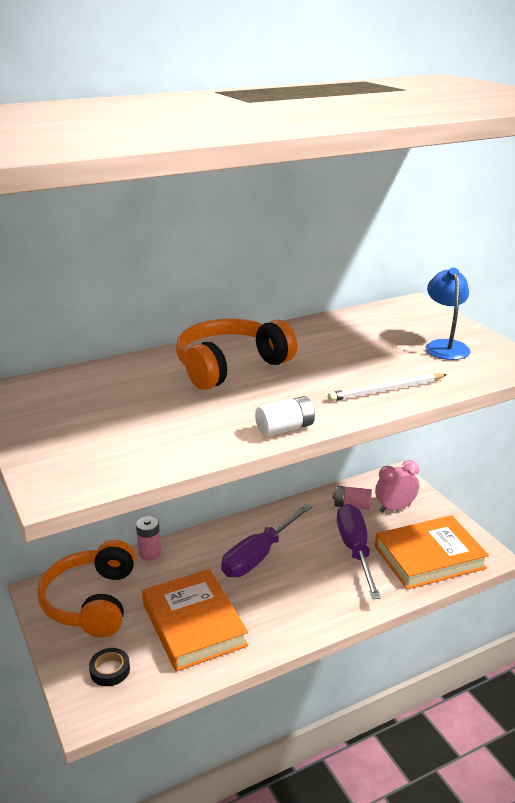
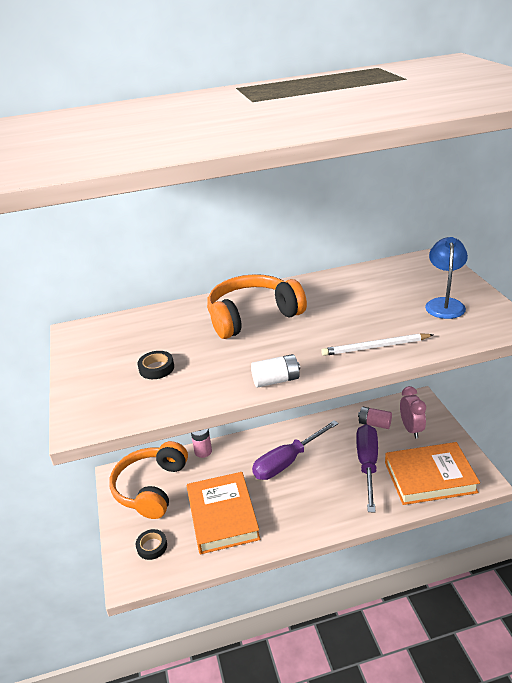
camera: 15 degrees right, 5 degrees up
pink clock [375,460,419,513] -> pink clock turned 90 degrees clockwise [400,386,426,439]
none -> black tape [138,351,174,379]

